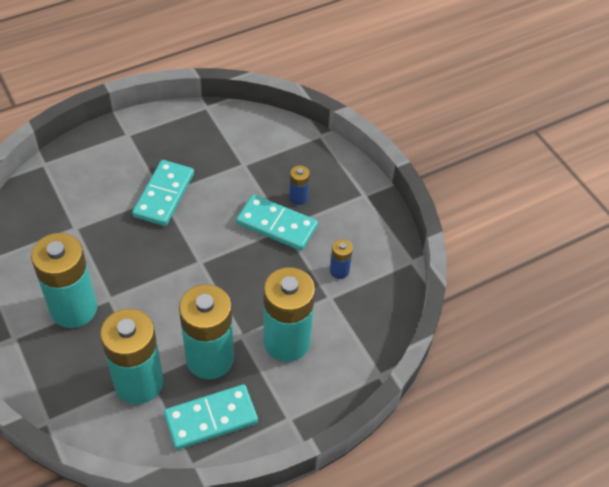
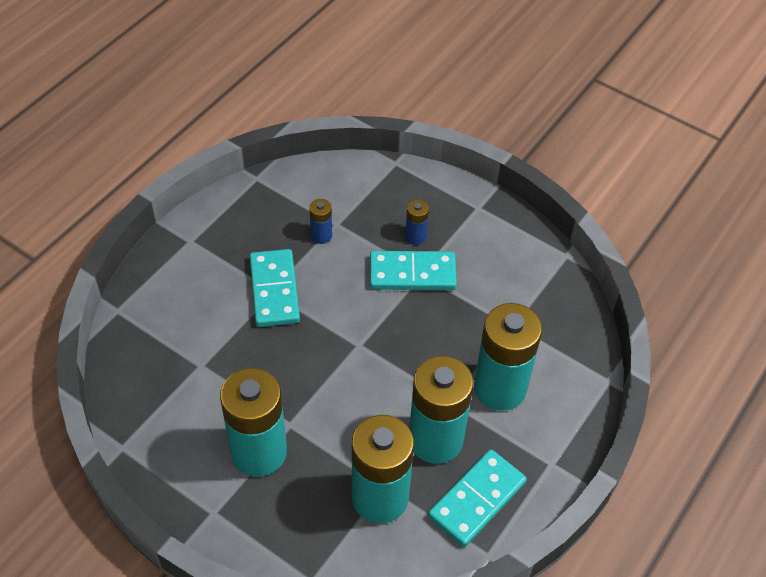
camera: 25 degrees left, 0 degrees up
blue battery [330,239,353,279] -> blue battery moved to [310,199,332,244]

